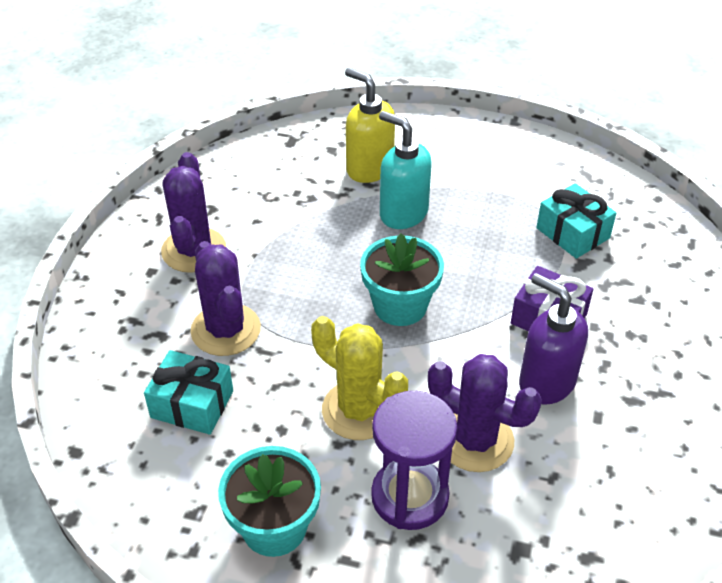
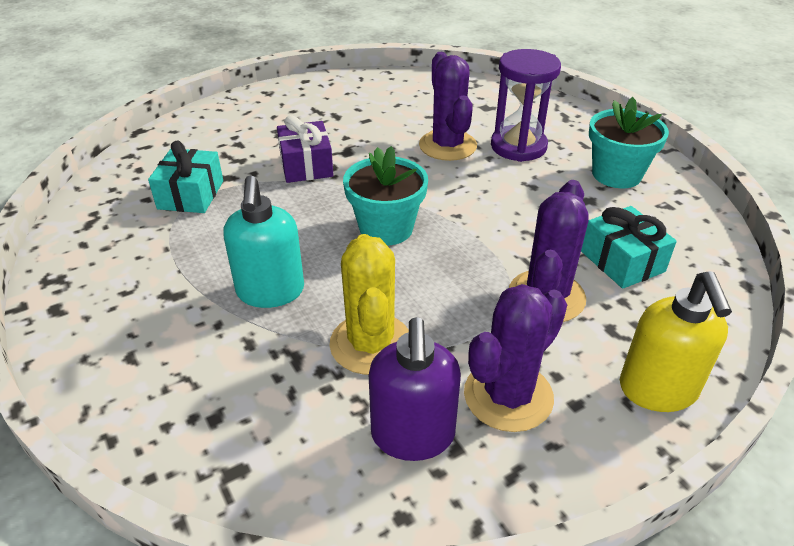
camera: 135 degrees left, 5 degrees down
yellow cactus [311,316,408,440] -> yellow cactus moved to [329,234,409,375]
yellow soap dispenser [345,68,395,183] -> yellow soap dispenser moved to [620,271,732,412]
purple soap dispenser [519,273,588,405] -> purple soap dispenser moved to [369,317,461,461]

